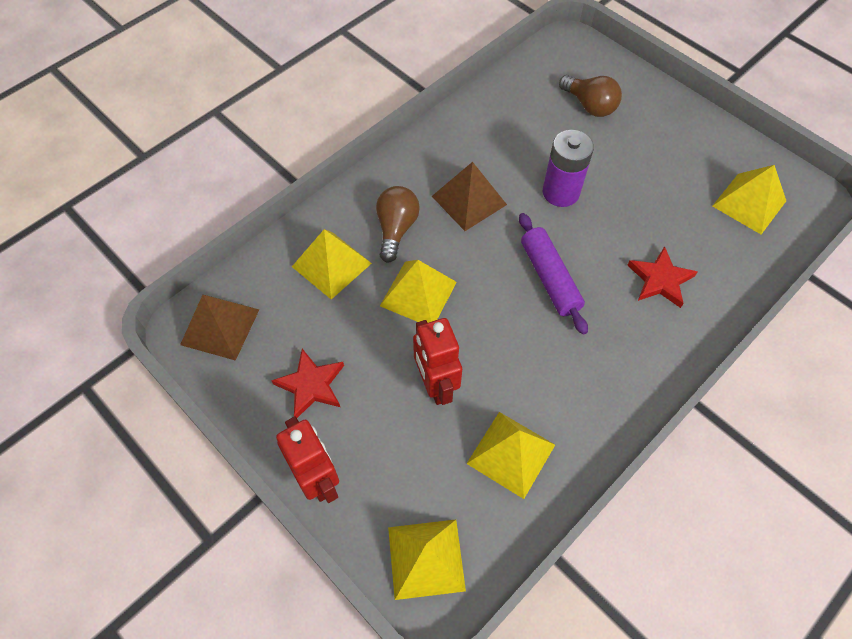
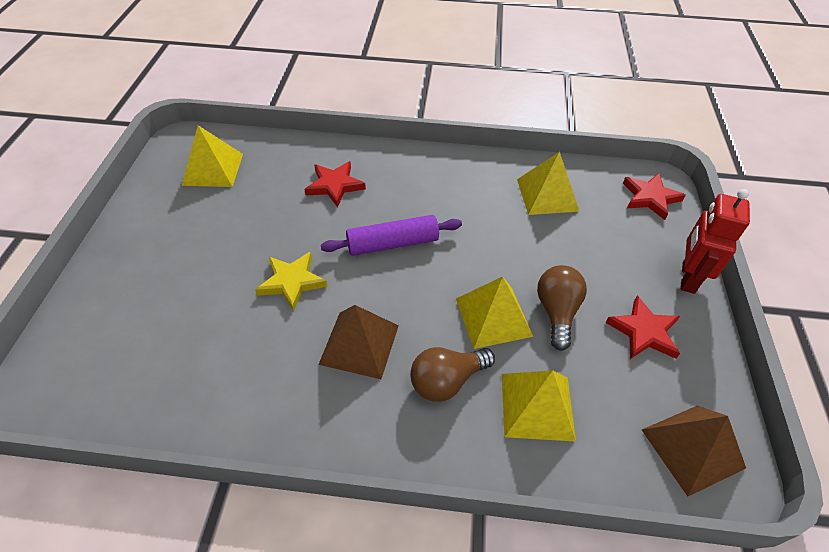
camera: 130 degrees left, 10 degrees down
yellow pyramid [388,520,466,600] -> red star [623,173,686,220]
red robot [413,318,462,405] -> none
purple rolling pin [519,213,588,335] -> purple rolling pin turned 45 degrees clockwise [321,215,462,256]
purple battery [543,130,594,207] -> yellow star [255,252,328,311]
brown light bulb [559,75,622,117] -> brown light bulb moved to [537,265,587,351]

